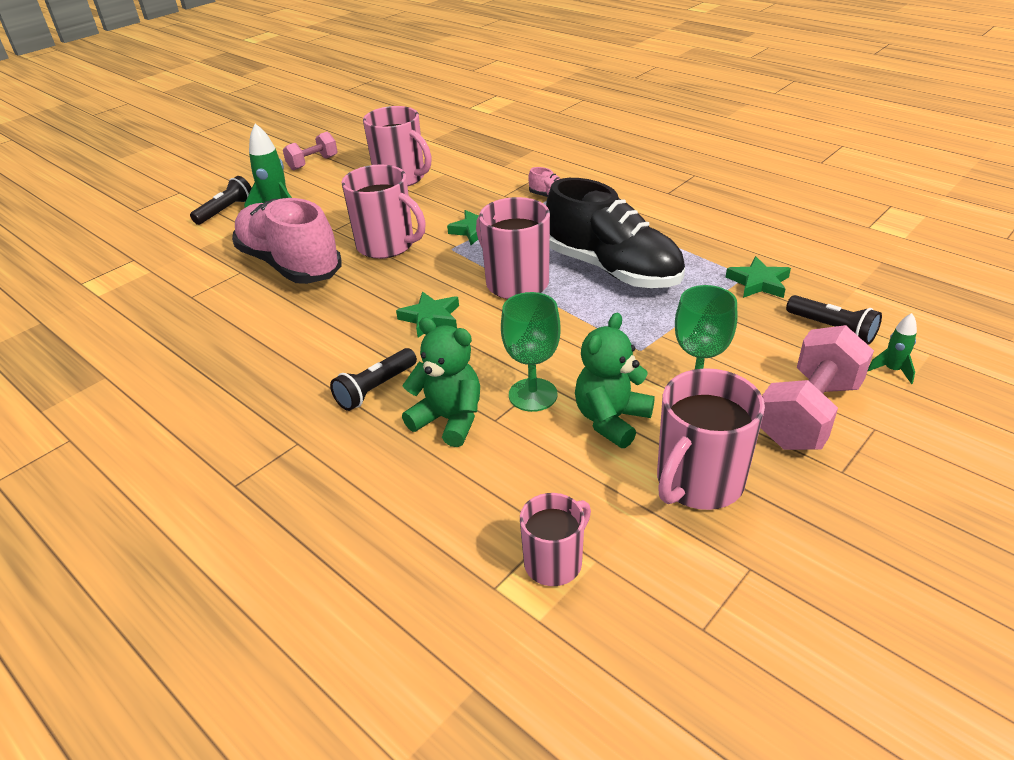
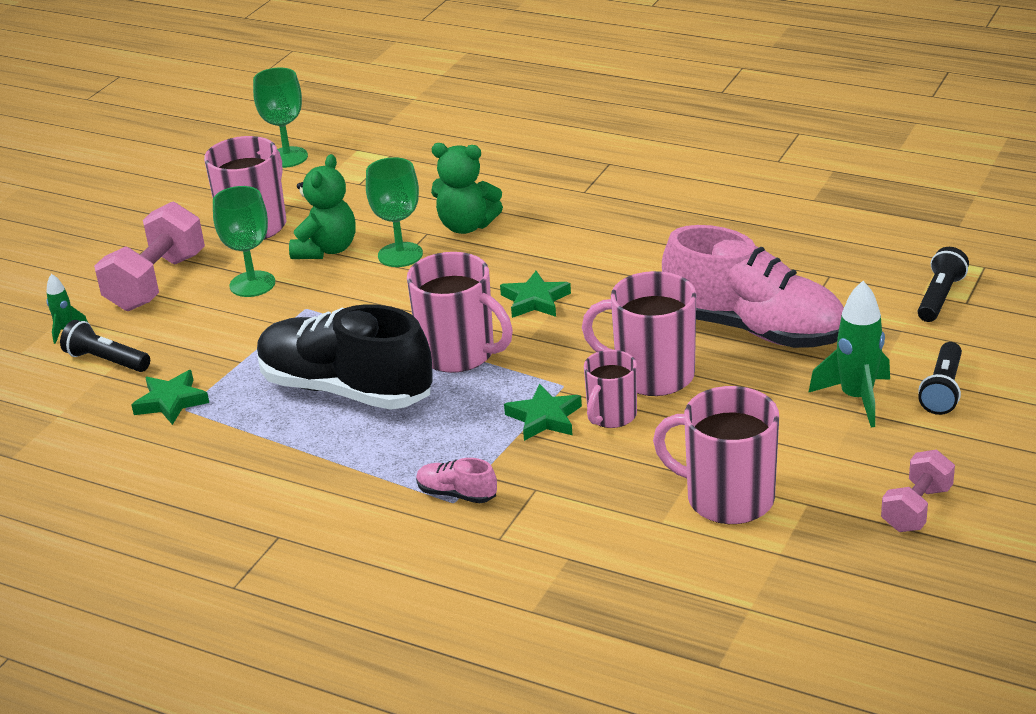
camera: 165 degrees right, 5 degrees down
black flashlight [330,348,417,411] -> black flashlight moved to [918,247,969,322]
pink mug [520,493,591,586] -> pink mug moved to [584,350,637,428]
none -> green goblet [253,68,308,168]

